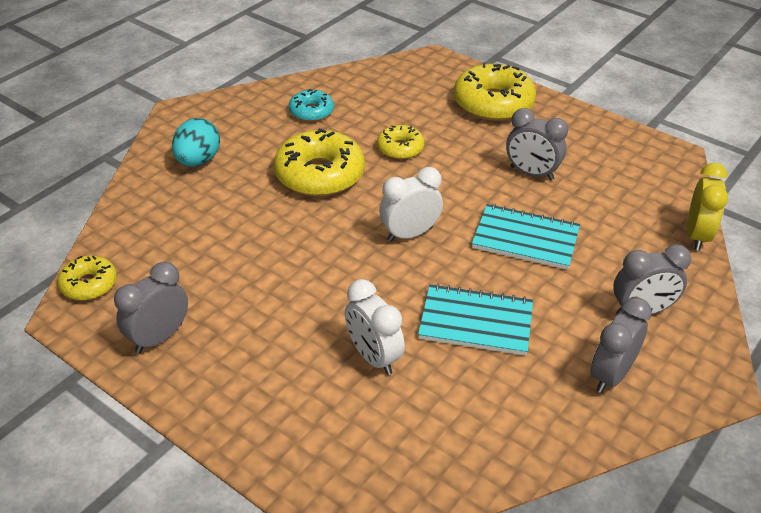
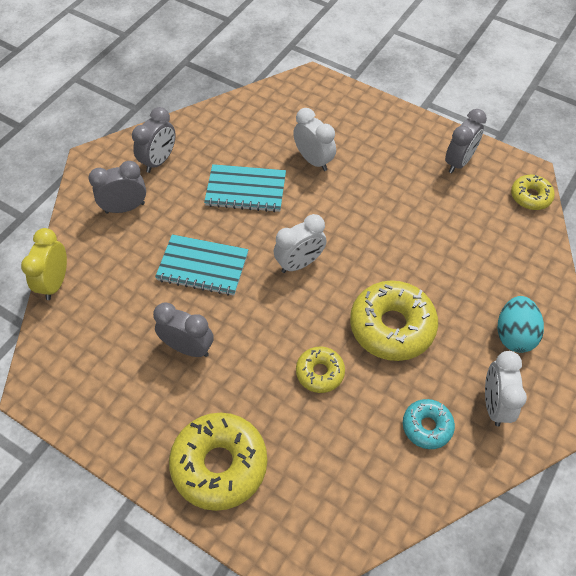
camera: 175 degrees right, 15 degrees up
none -> white clock [485,351,527,426]

